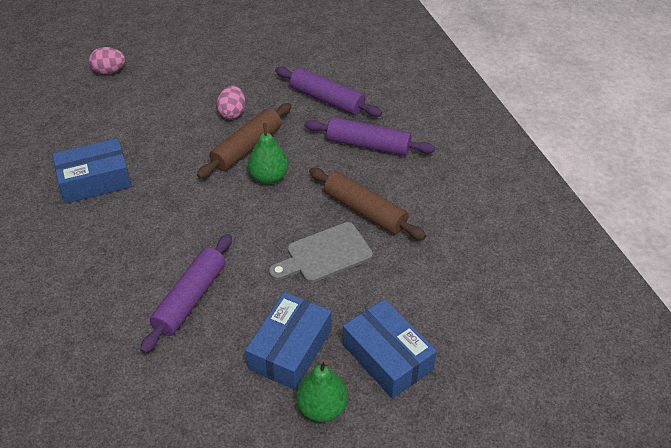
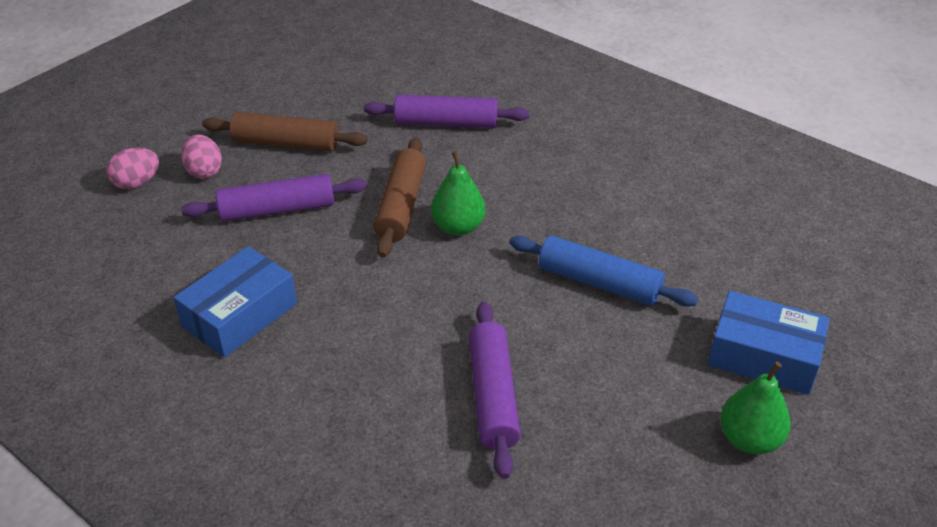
camera: 30 degrees left, 5 degrees down
pink egg [217,86,245,119] -> pink egg moved to [181,134,222,179]
blue box [245,292,331,390] -> none
grey cutting board [269,222,373,283] -> blue rolling pin [509,236,698,307]
purple rolling pin [305,117,435,156] -> purple rolling pin moved to [181,174,367,222]
brown rolling pin [309,168,426,240] -> brown rolling pin moved to [202,112,368,152]

